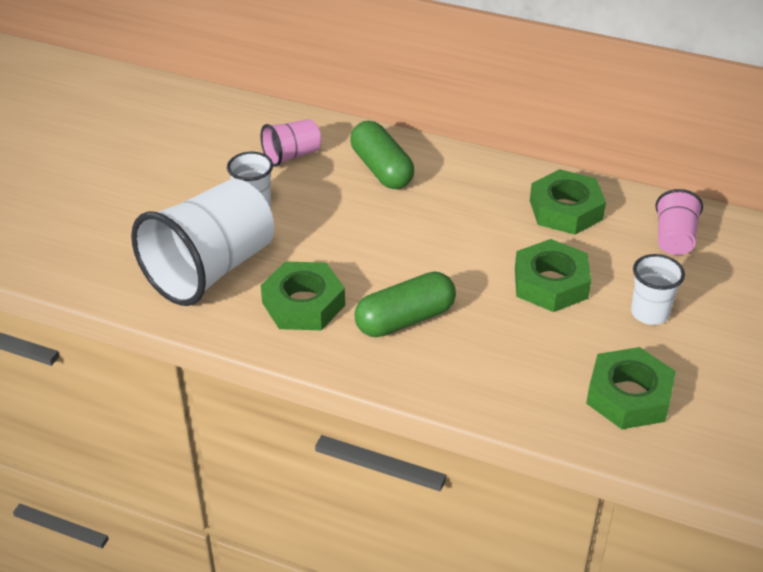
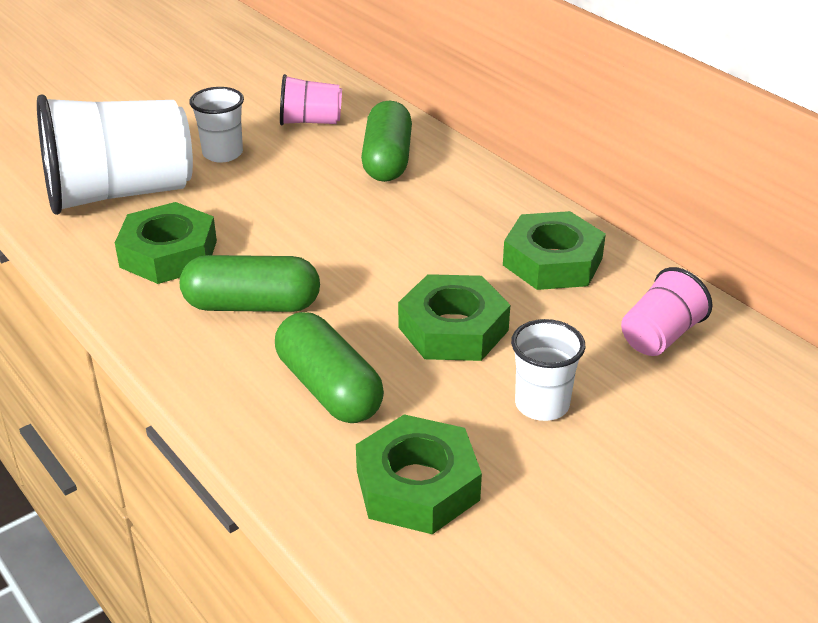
camera: 30 degrees right, 5 degrees down
none -> green capsule [275,312,384,423]

